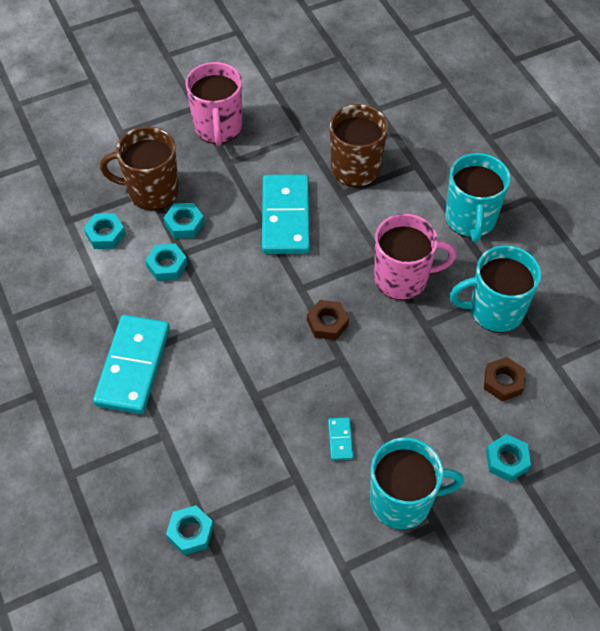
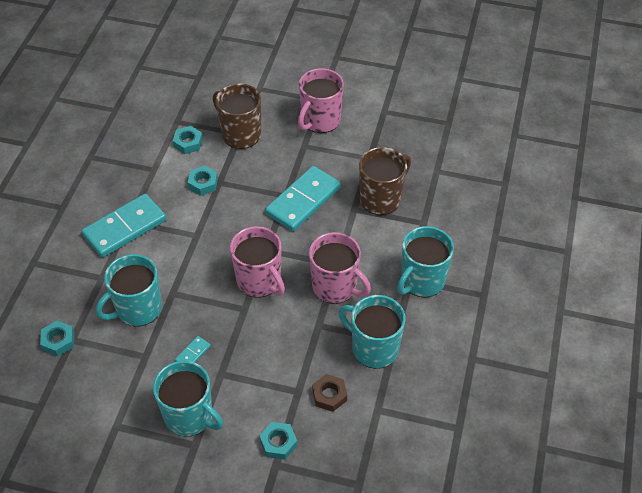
camera: 40 degrees right, 5 degrees down
turquoise nut [164,203,204,239] -> none
brown nut [307,300,349,340] -> pink mug [230,226,285,298]
none -> turquoise mug [96,254,162,326]

